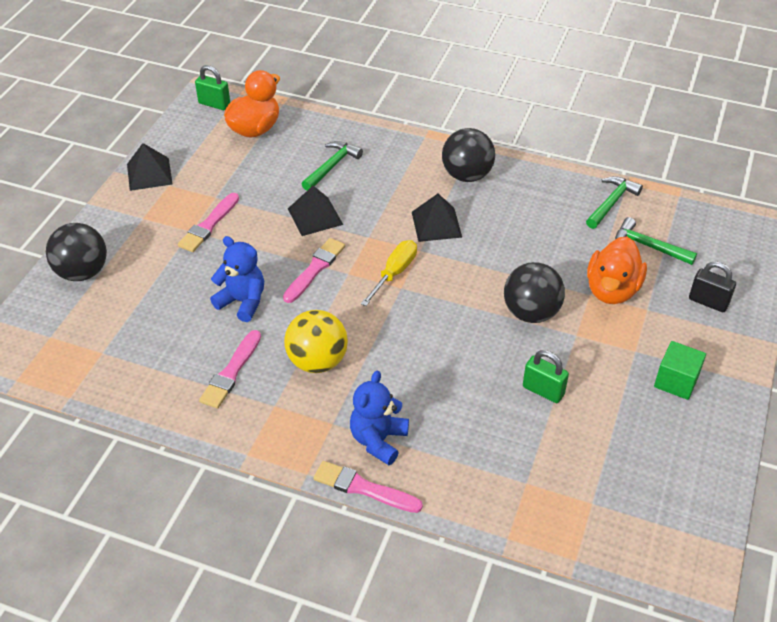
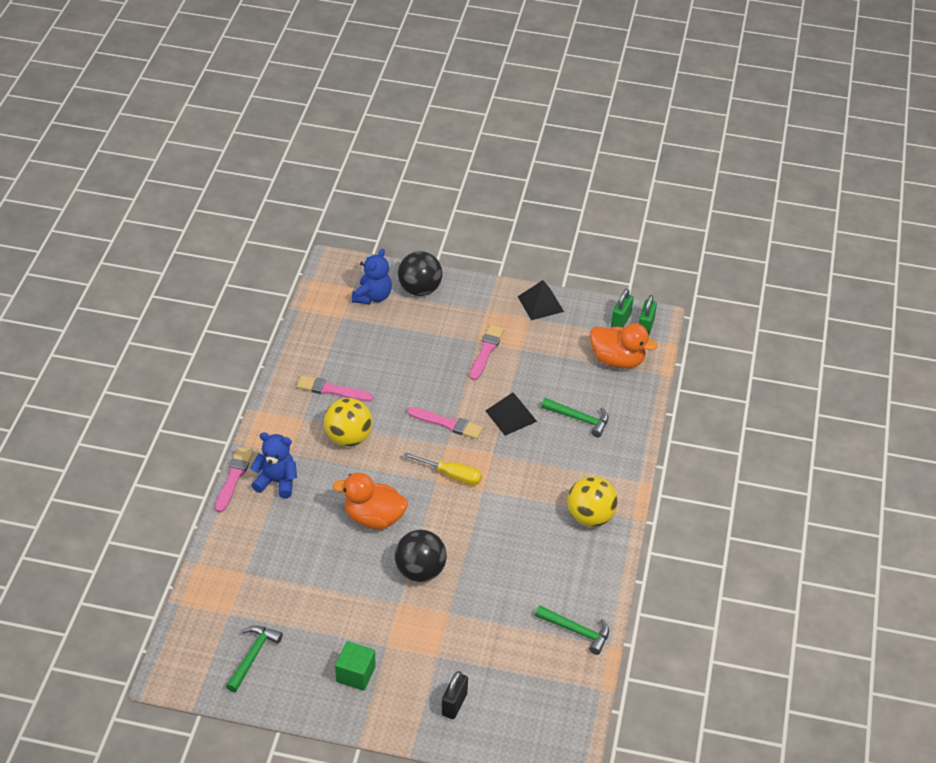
camera: 80 degrees right, 0 degrees up
pink brush [178,193,239,252] -> pink brush turned 90 degrees clockwise [470,324,504,380]
blue teddy bear [210,236,264,322] -> blue teddy bear moved to [352,248,392,304]
black pyramid [412,194,462,242] -> none
black ball [442,128,495,182] -> yellow ball [567,476,618,527]
green padlock [523,350,569,403] -> green padlock moved to [611,289,634,327]
orange duck [587,237,647,304] -> orange duck moved to [333,472,408,529]
green hammer [615,217,697,265] -> green hammer moved to [226,625,283,692]

